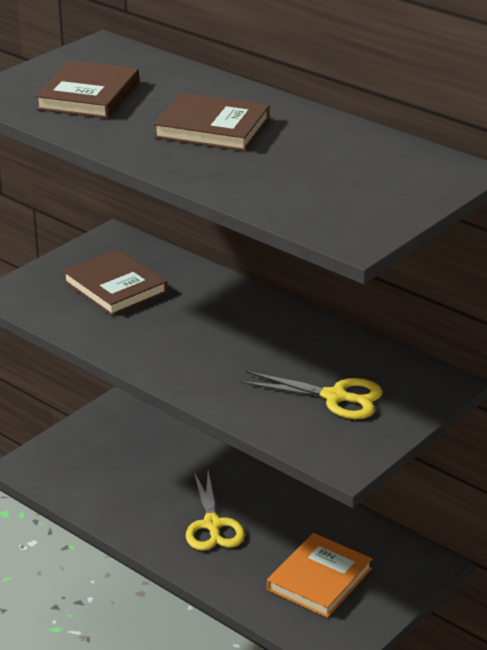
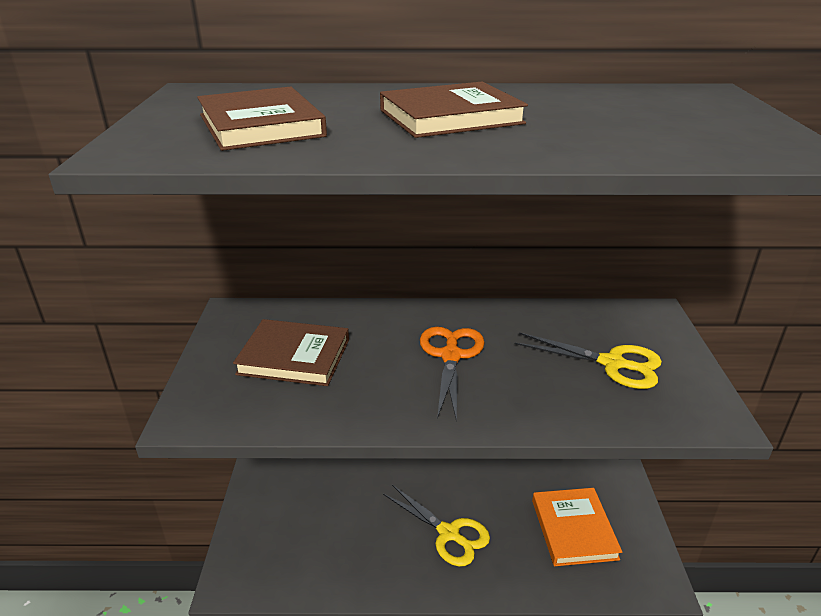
camera: 40 degrees left, 0 degrees up
yellow scissors [241,371,383,419] -> yellow scissors turned 45 degrees clockwise [515,332,662,389]
none -> orange scissors [420,327,484,422]

